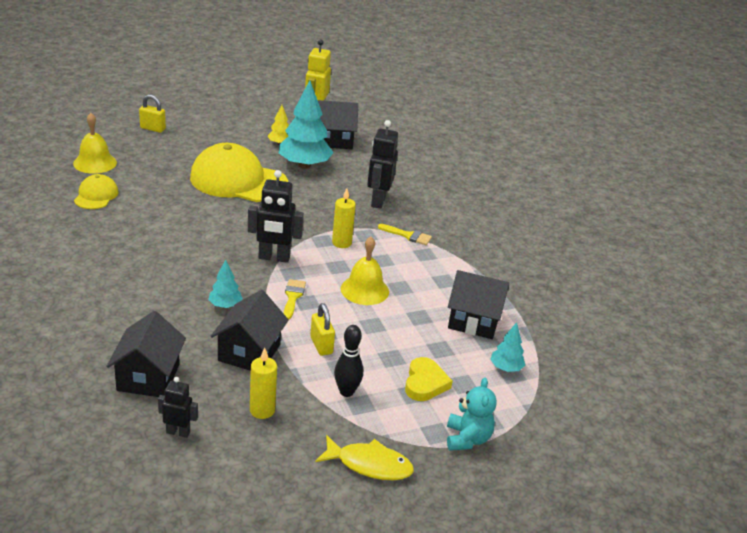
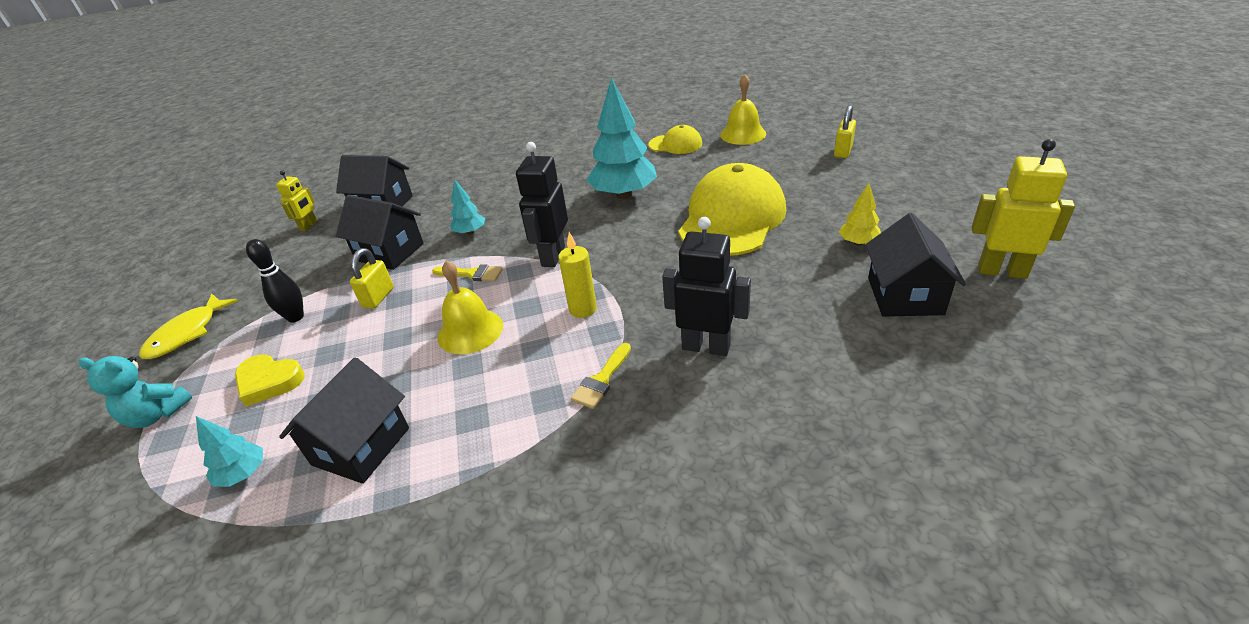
camera: 105 degrees right, 5 degrees up
black robot [158,377,198,438] -> yellow robot [276,170,317,231]
yellow candle [250,348,277,419] -> none
turquoise tree [279,80,334,169] -> turquoise tree moved to [587,77,657,199]
yellow padlock [310,303,335,356] -> yellow padlock turned 60 degrees counterclockwise [350,248,394,309]

